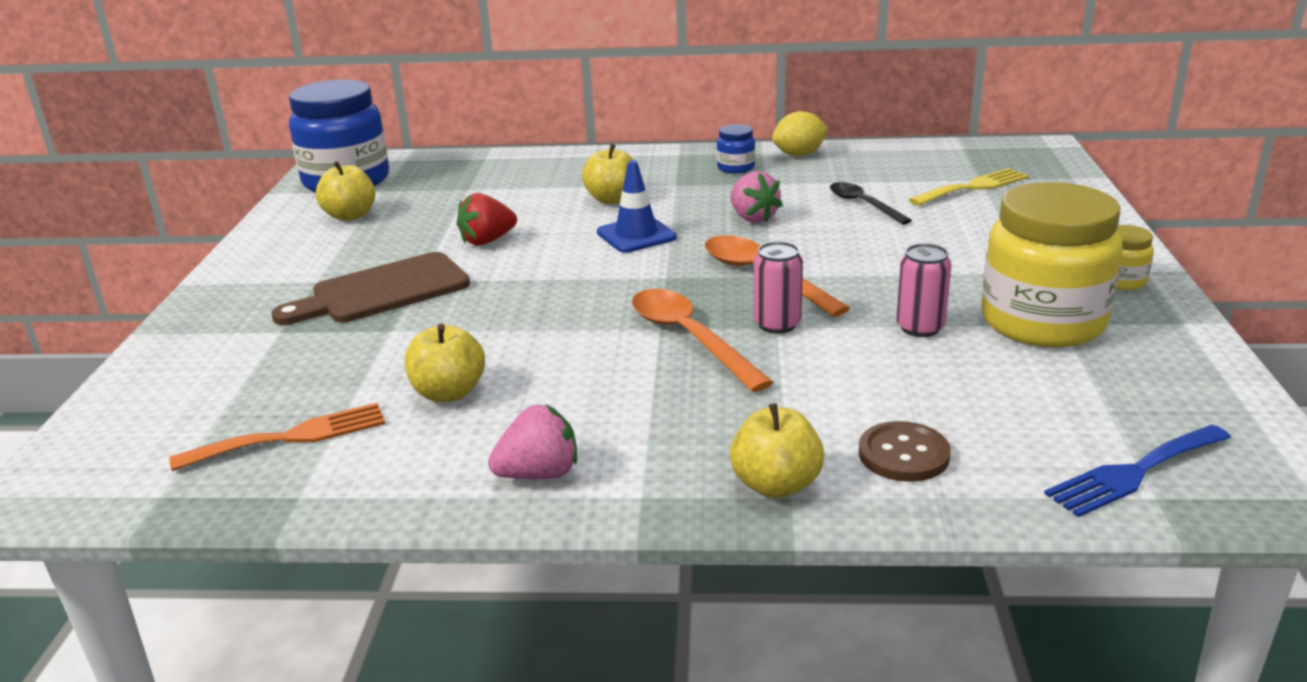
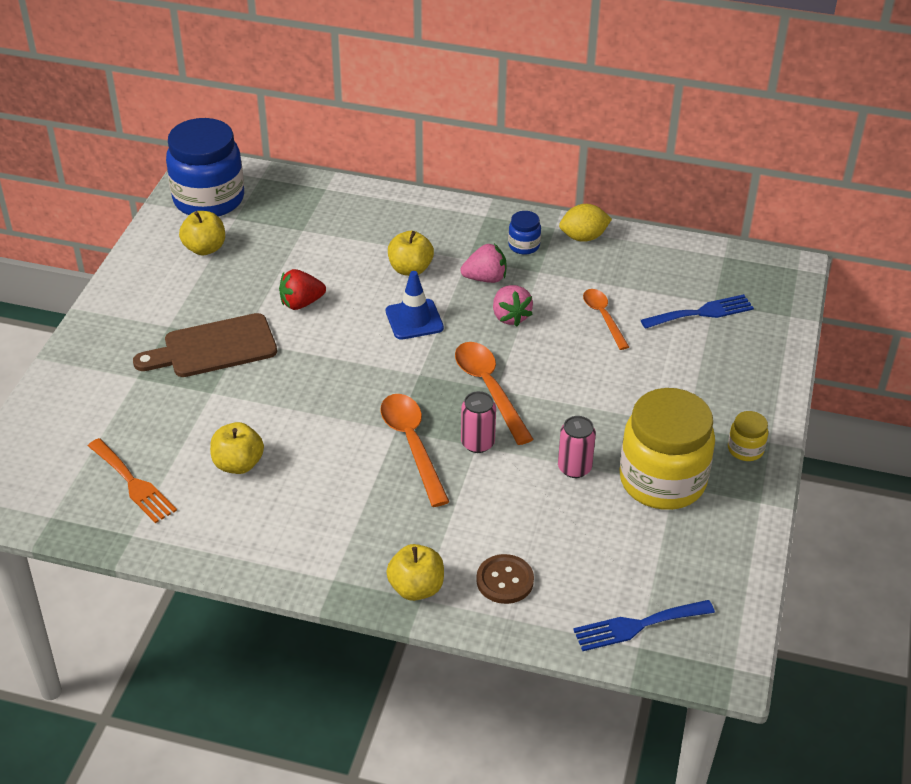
camera: 10 degrees right, 15 degrees up
orange fork [169,403,385,471] -> orange fork turned 60 degrees clockwise [88,438,177,523]
pink strawberry [488,404,577,479] -> pink strawberry moved to [460,244,506,283]
black spoon [830,182,912,224] -> orange spoon [583,289,629,350]
yellow fork [908,168,1029,206] -> blue fork [641,294,754,329]

